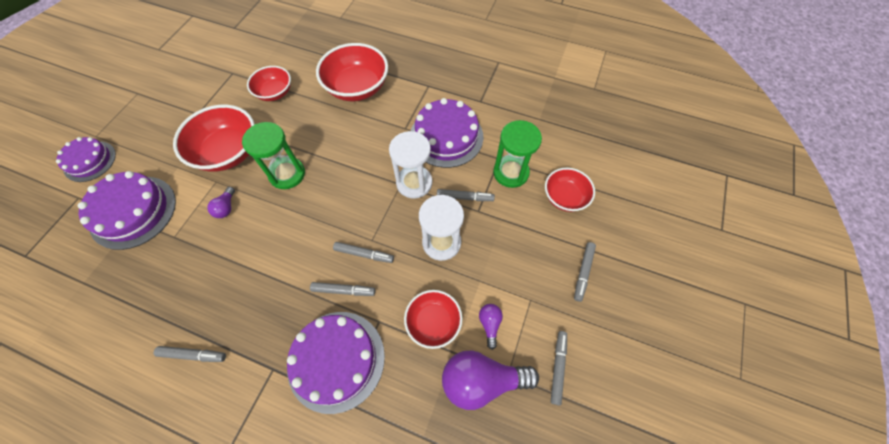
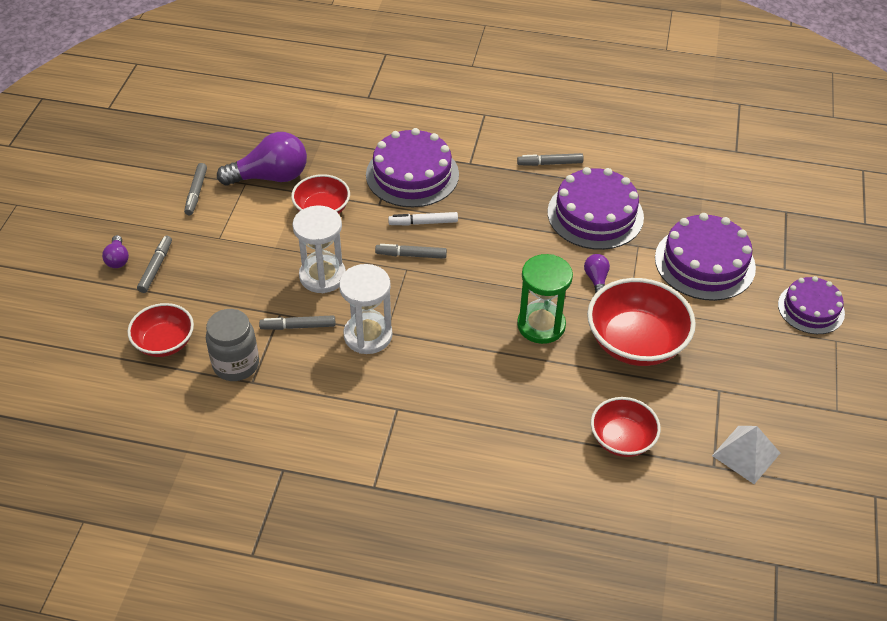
camera: 170 degrees right, 15 degrees down
grey marker [310,282,375,296] -> white marker [388,212,458,226]
red bowl [316,43,388,101] -> none
purple cake [411,98,483,168] -> purple cake moved to [547,167,644,250]
purple light bulb [479,304,503,350] -> purple light bulb moved to [102,235,129,268]
green hourglass [493,120,542,188] -> grey jar [206,309,259,381]
none -> white pyramid [712,426,780,484]

